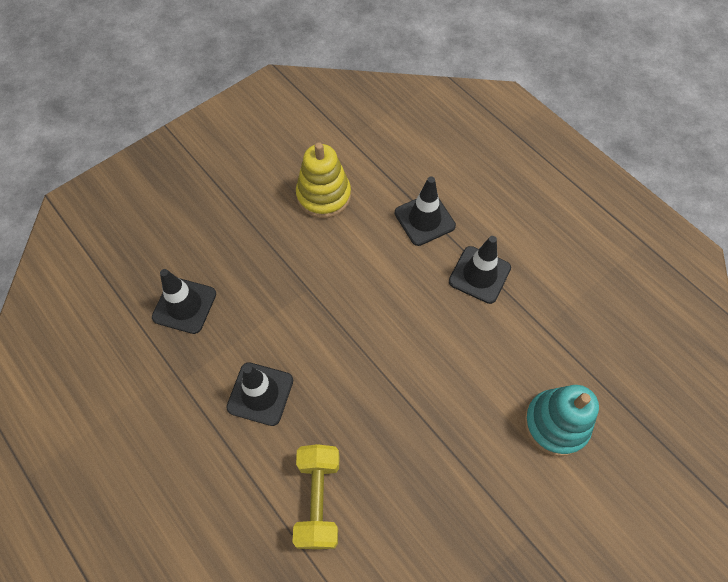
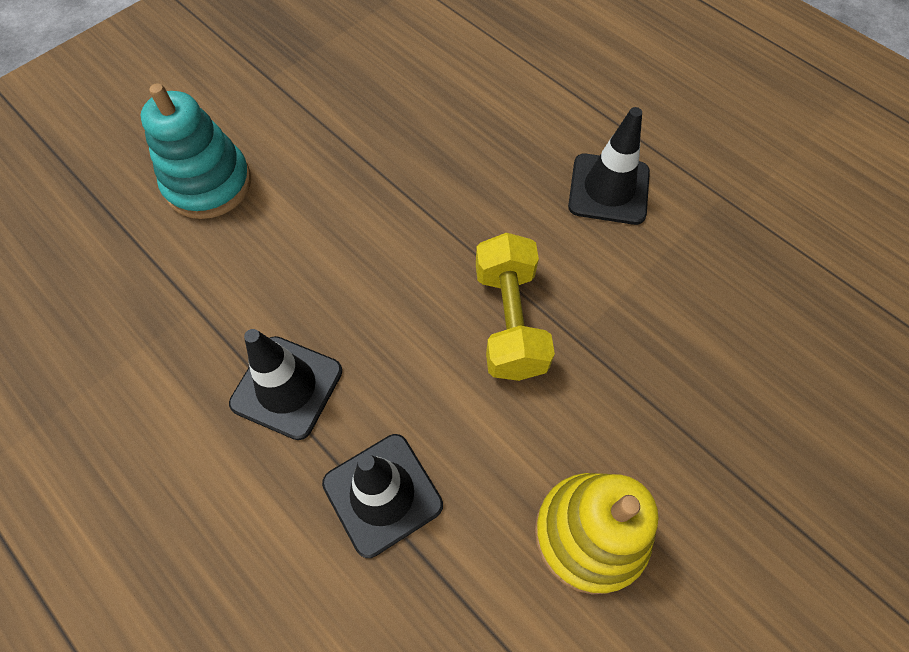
camera: 175 degrees right, 0 degrees up
black traffic cone [152,269,216,334] -> none
yellow dumbbell [293,444,339,549] -> yellow dumbbell moved to [476,232,555,381]

